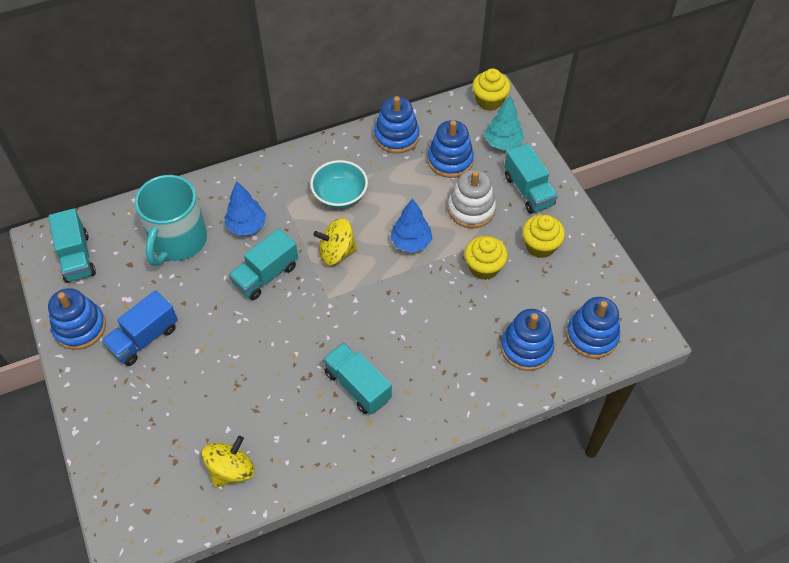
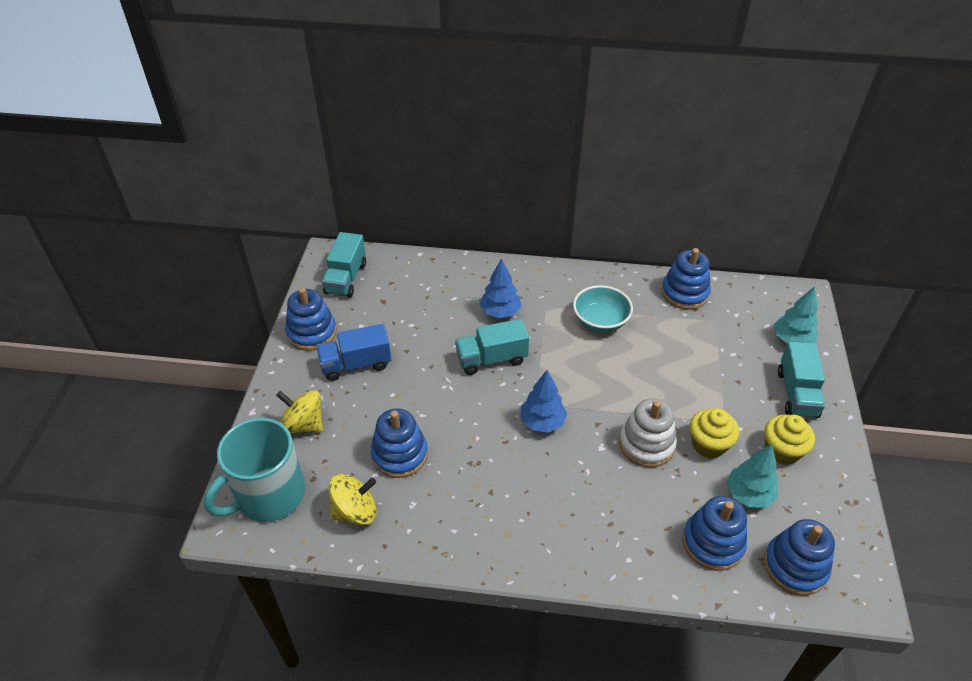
camera: 30 degrees right, 10 degrees down
turquoise mug [135,175,207,266] -> turquoise mug moved to [204,418,305,522]
yellow spinning top [313,218,358,265] -> yellow spinning top moved to [276,390,323,434]
turquoise truck [323,342,392,415] -> none
blue tree [390,198,433,253] -> blue tree moved to [521,370,567,433]
blue stacking toy [428,120,474,178] -> blue stacking toy moved to [371,408,428,478]
white stacking toy [448,170,496,228] -> white stacking toy moved to [619,399,677,468]
yellow cupcake [472,68,510,111] -> none
none -> turquoise tree [727,444,778,508]

